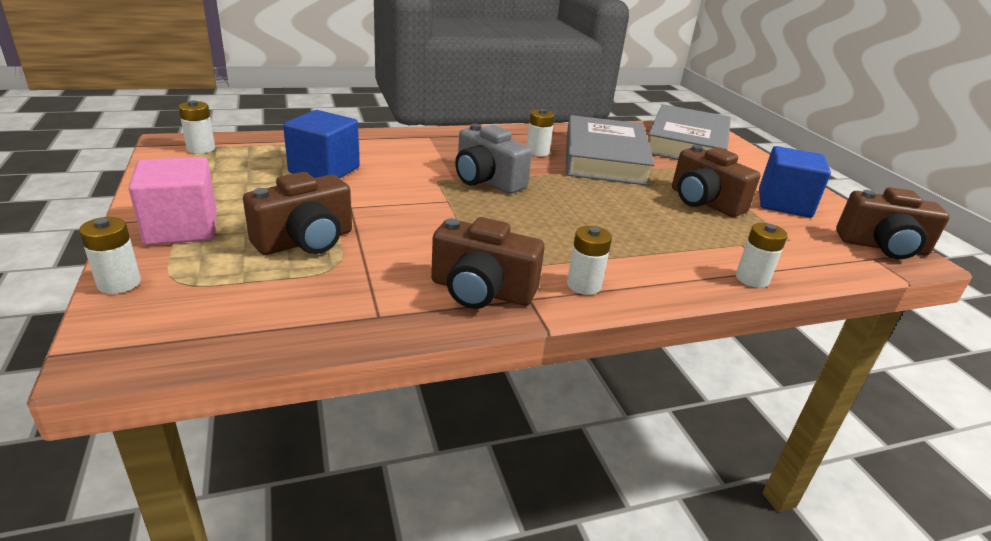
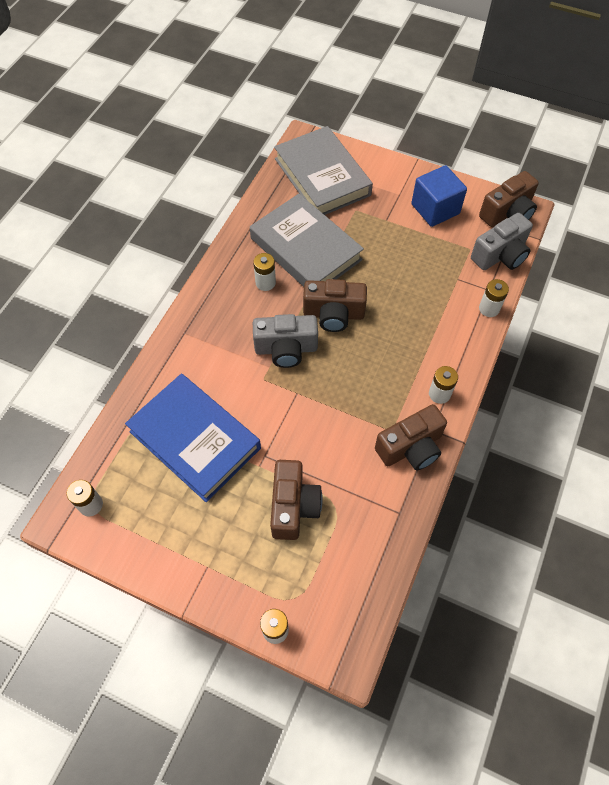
camera: 45 degrees left, 30 degrees up
pink cube [128,157,217,245] -> none
blue cube [283,110,360,178] -> blue book [125,374,261,502]
brown camera [672,145,760,217] -> brown camera moved to [303,279,367,332]
none -> grey camera [471,213,533,270]

